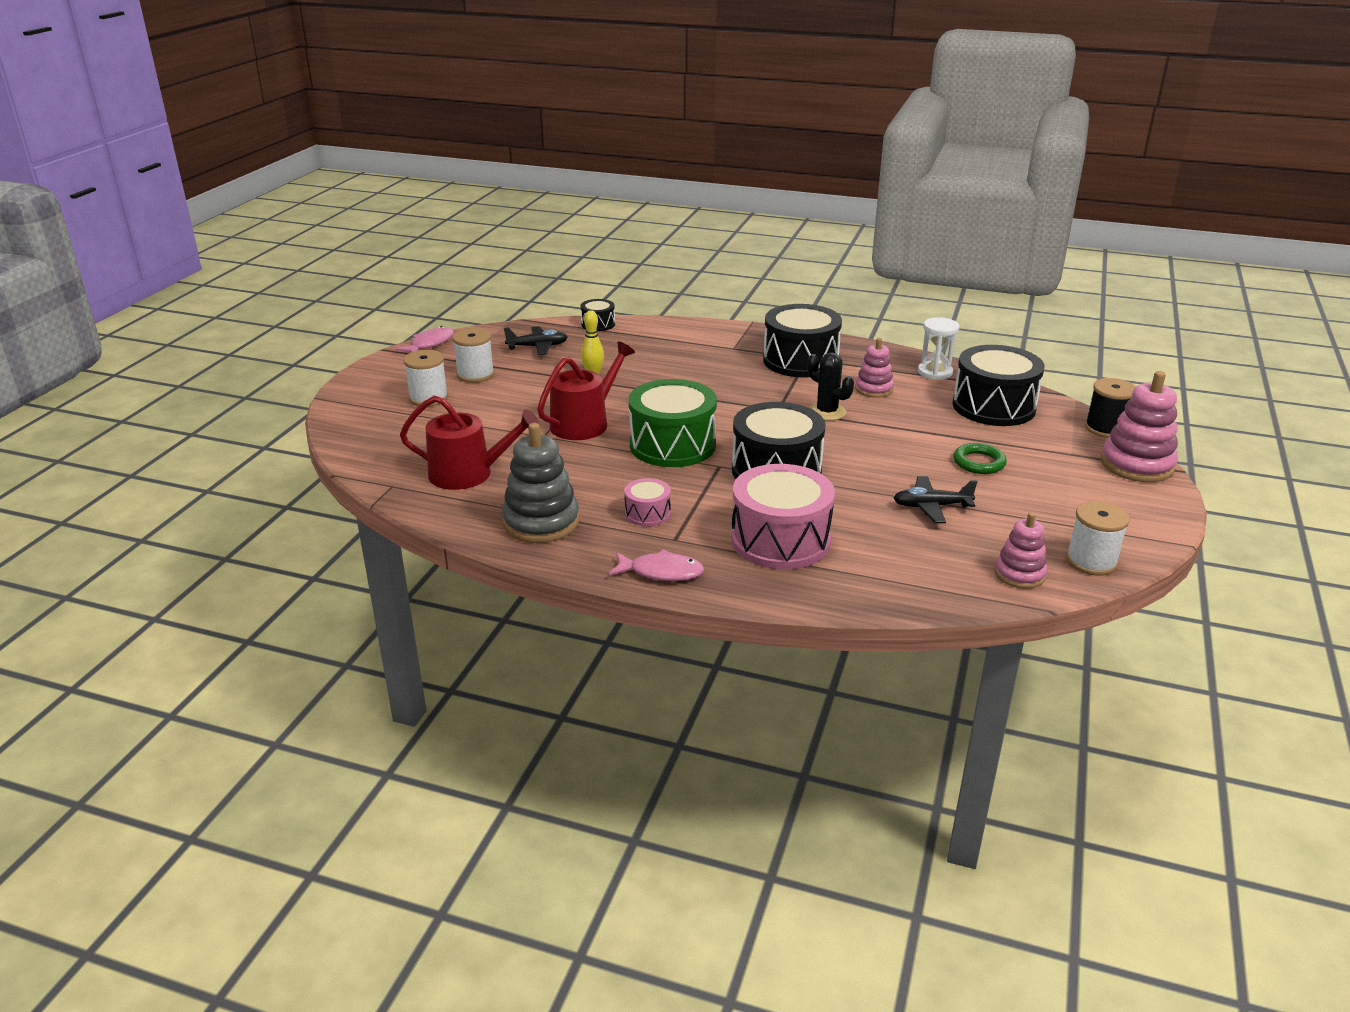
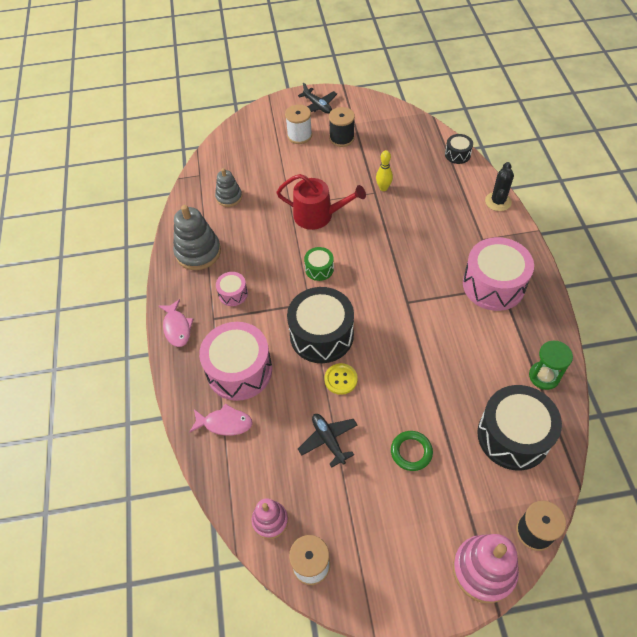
camera: 65 degrees right, 25 degrees up
pink fish [396,326,454,353] -> pink fish moved to [189,403,253,436]
red watering can [400,396,539,490] -> grey stacking toy [215,168,242,207]
white spool [452,328,495,383] -> black spool [329,107,355,147]
black plane [504,326,568,355] -> black plane moved to [298,83,337,114]
green drum [629,379,717,467] -> green drum [304,247,334,281], size x0.48
black drum [763,304,842,378] -> pink drum [463,237,534,311]
black cactus [807,352,854,421] -> black cactus moved to [485,162,514,211]
pink stacking toy [855,338,894,398] -> none
white hourglass [918,317,960,380] -> green hourglass [529,340,573,390]
none -> yellow button [324,363,358,395]

